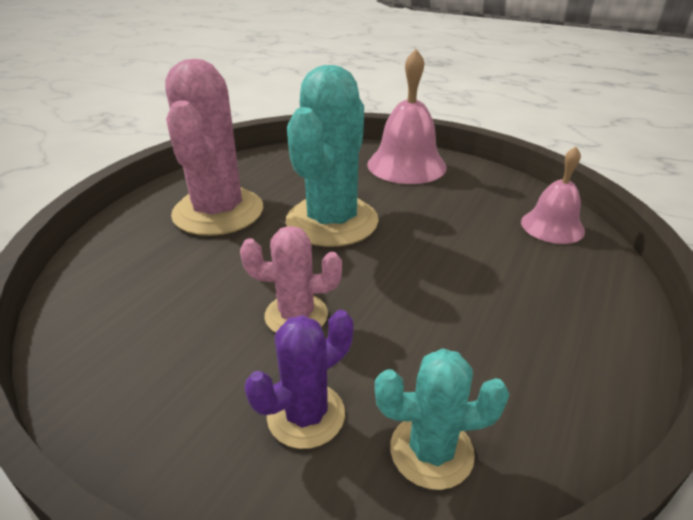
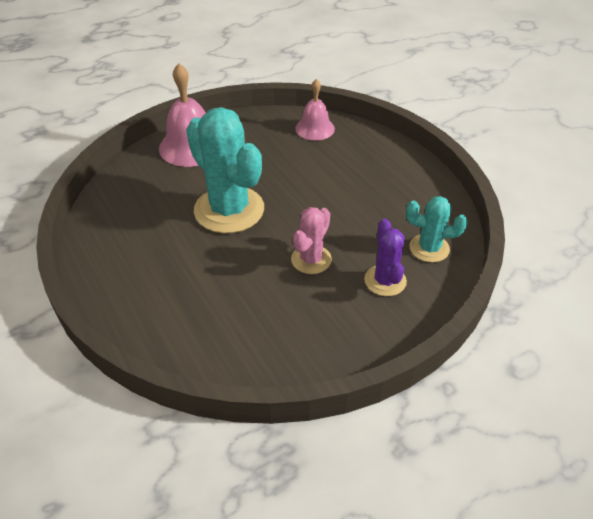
camera: 60 degrees left, 10 degrees up
pink cactus [165,59,263,236] -> none
turquoise cactus [375,349,509,490] -> turquoise cactus turned 75 degrees clockwise [406,196,468,262]

